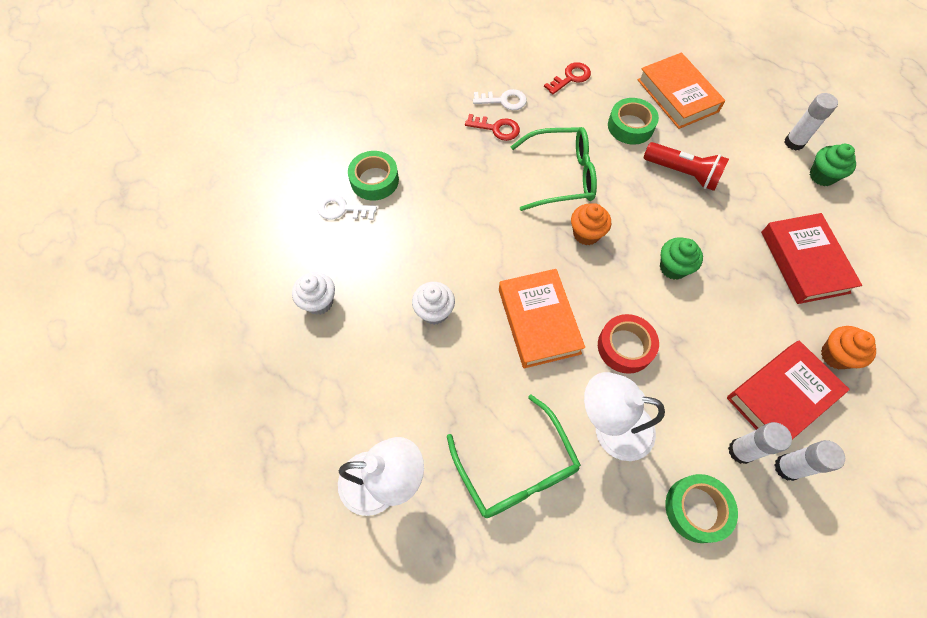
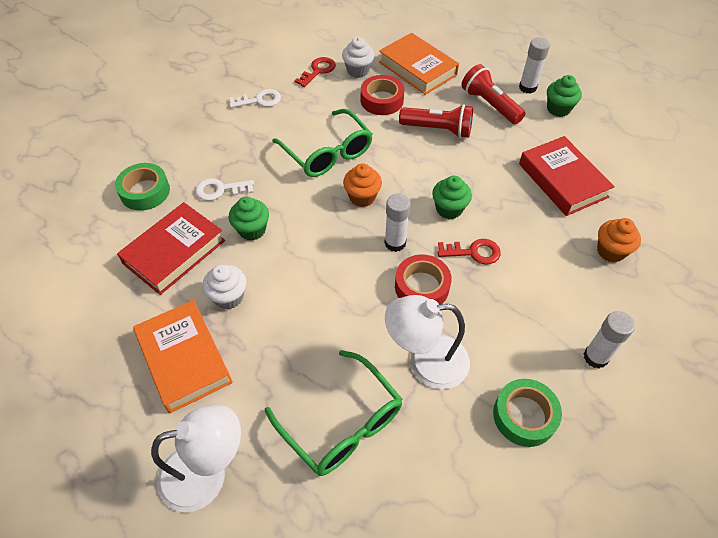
camera: 15 degrees left, 10 degrees down
white cupcake [292,272,335,315] -> white cupcake moved to [342,37,374,78]
white key [317,194,377,220] -> white key moved to [195,178,254,201]
red key [465,114,520,141] -> red key moved to [438,239,501,265]
orange book [499,269,585,368] -> orange book moved to [133,300,233,413]
green glasses [511,127,597,211] -> green glasses turned 75 degrees clockwise [272,109,373,177]
green tape [608,98,659,145] -> red tape [361,75,404,115]
red book [727,341,850,440] -> red book moved to [117,202,225,295]
white glue stick [728,422,792,464] -> white glue stick moved to [385,194,411,252]
none -> green cupcake [229,197,269,241]
none -> red flashlight [461,64,525,124]

